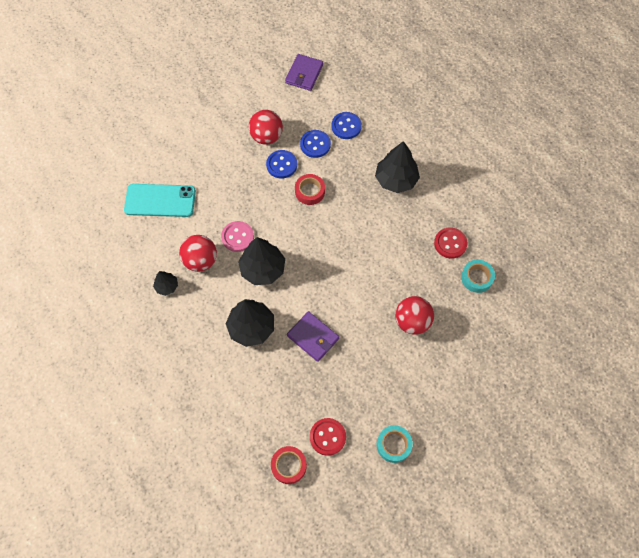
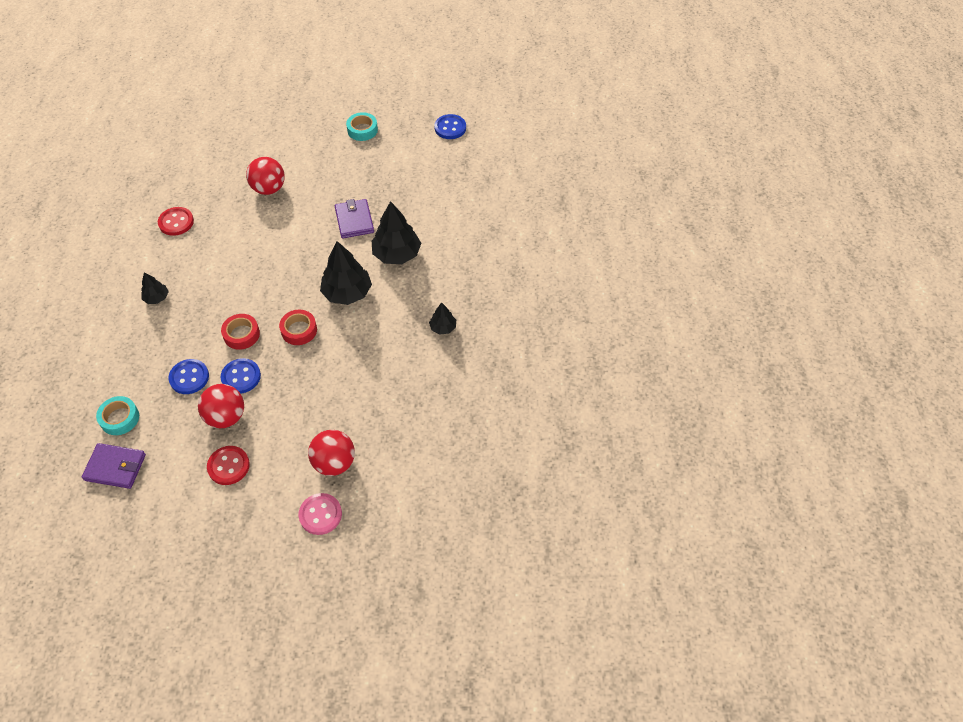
camera: 145 degrees left, 10 degrees down
turquoise phone [124,184,196,217] -> none
red ball [179,235,217,272] -> red ball moved to [308,430,355,476]
pink button [221,221,254,252] -> pink button moved to [298,493,342,535]
red tape [271,446,307,484] -> red tape moved to [279,310,317,345]
purple wallet [285,54,323,91] -> purple wallet turned 45 degrees clockwise [82,443,146,489]
red button [310,418,346,456] -> red button moved to [207,446,250,485]
blue button [331,112,362,139] -> blue button moved to [434,114,466,139]
black tree [375,141,420,193] -> black tree [141,272,169,304], size x0.52
turquoise tape [461,260,495,293] -> turquoise tape moved to [96,396,139,435]

